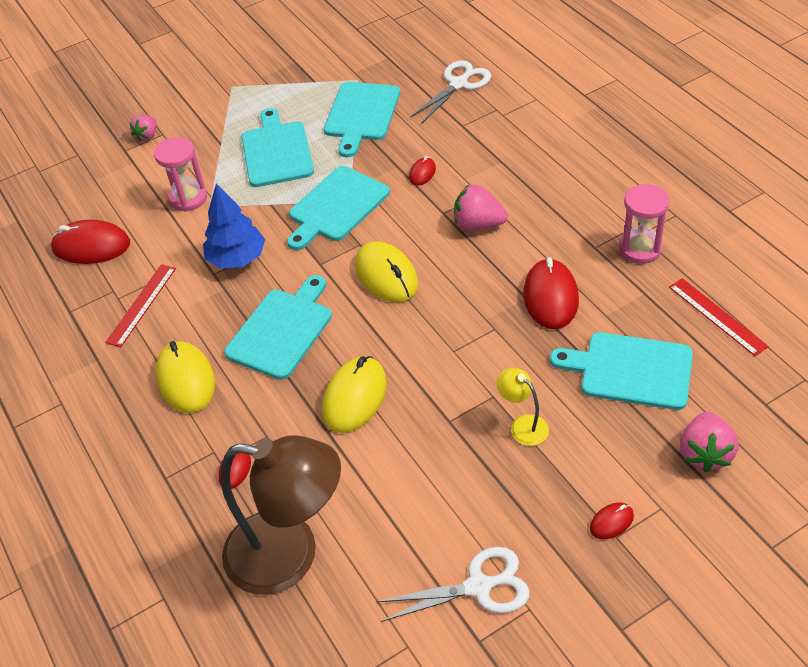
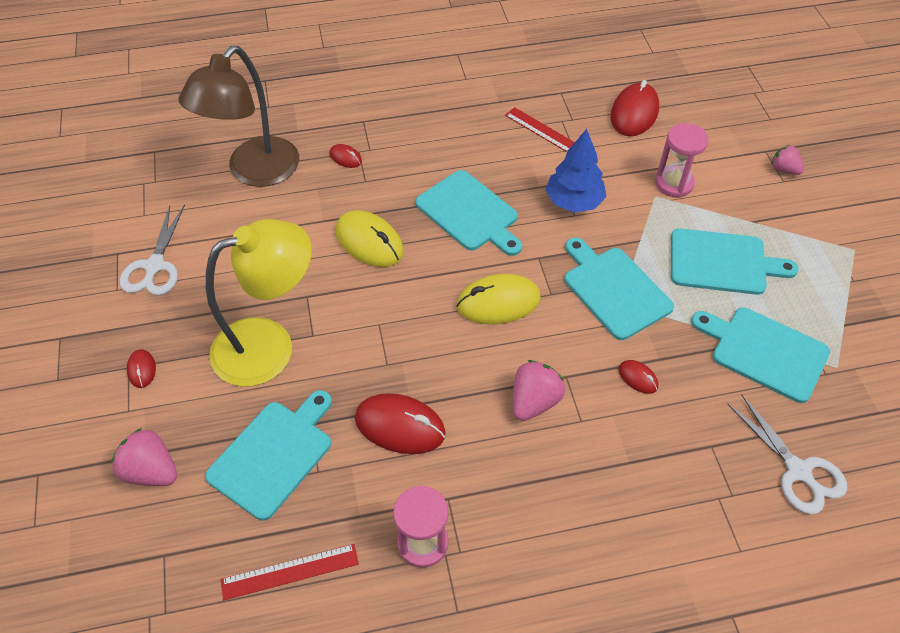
camera: 105 degrees right, 5 degrees up
yellow mouse [156,341,215,413] -> none
yellow lamp [497,368,549,446] -> yellow lamp [206,219,312,387], size x2.33

